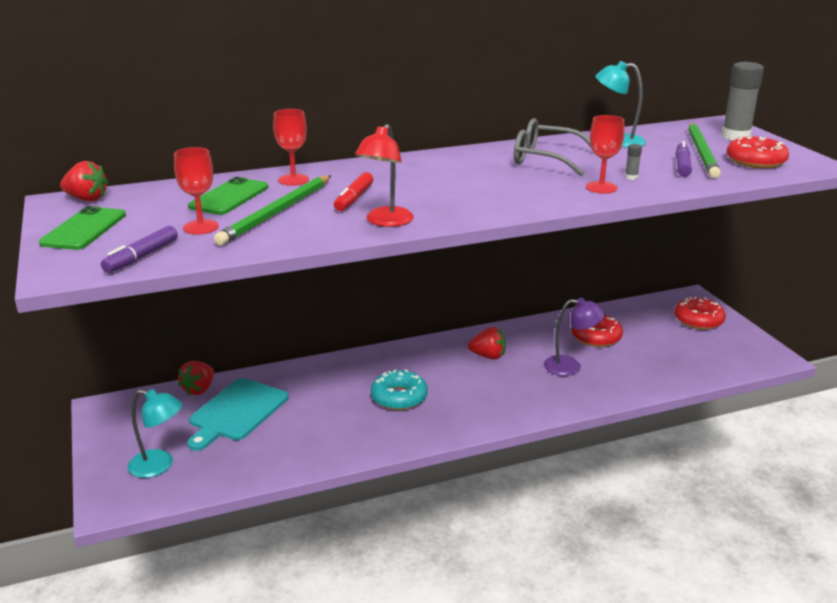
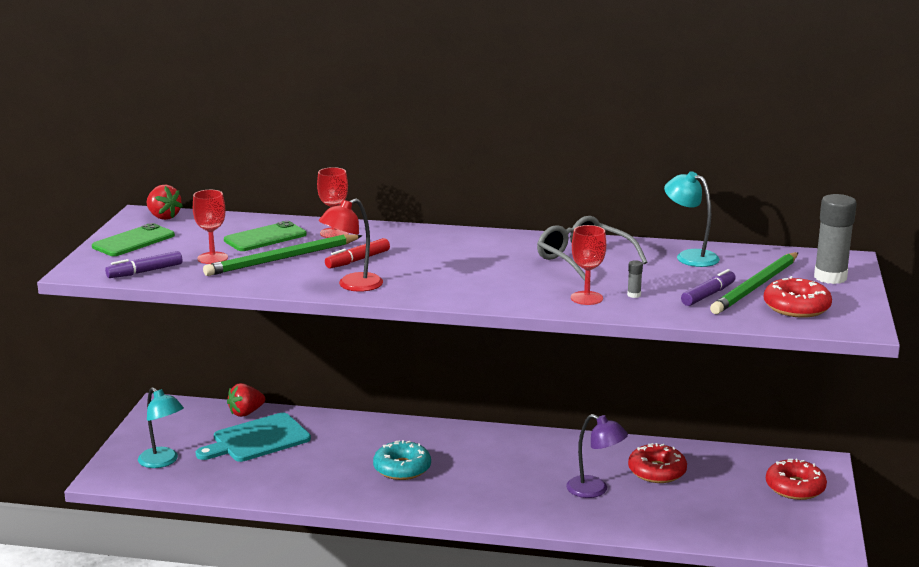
camera: 30 degrees right, 5 degrees down
red strawberry [468,327,506,359] -> none

